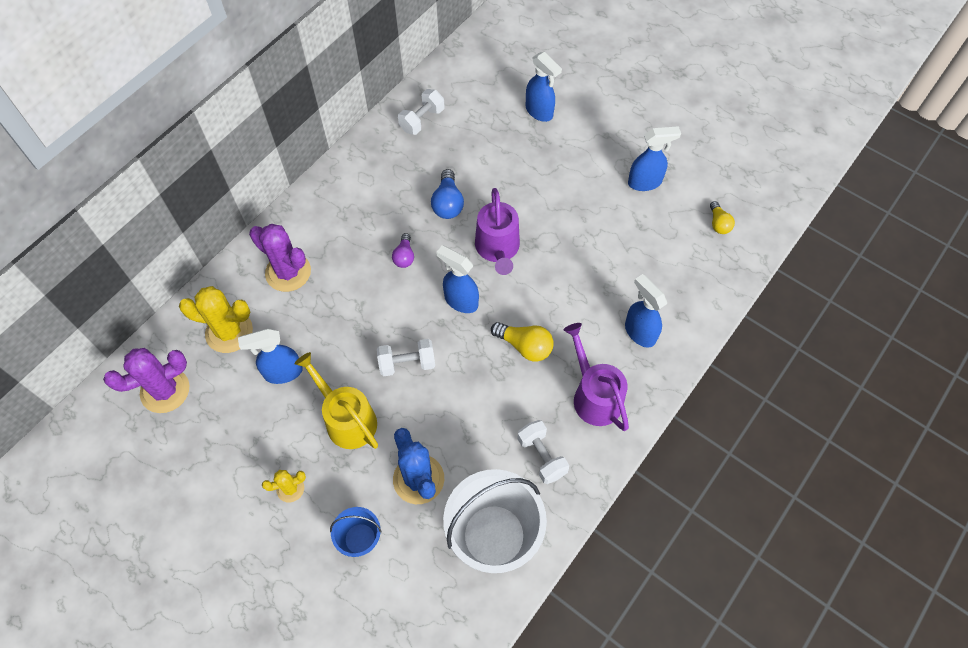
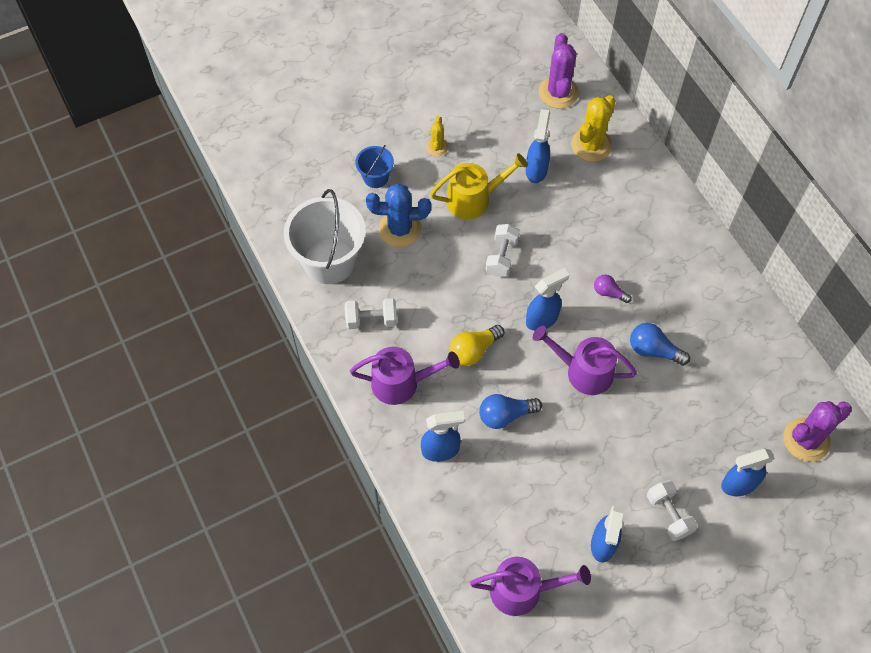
camera: 115 degrees right, 0 degrees up
purple cactus [249,224,311,292] -> purple cactus moved to [783,401,852,462]
white dumbbell [398,89,445,135] -> white dumbbell moved to [647,480,698,541]
yellow light bulb [710,201,735,234] -> purple watering can [470,557,591,616]
none -> blue light bulb [479,394,542,429]

